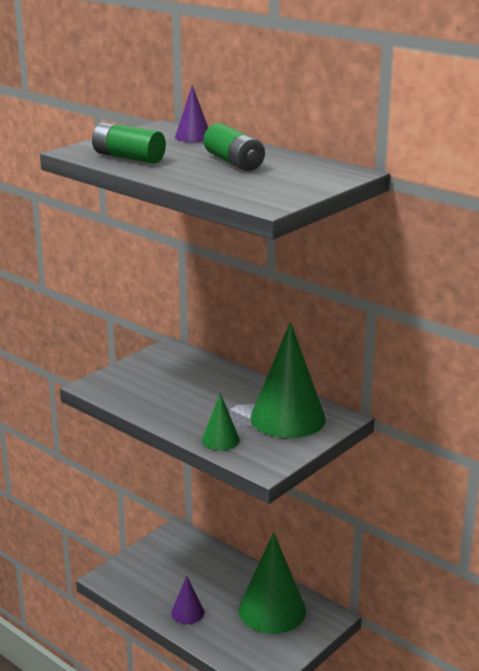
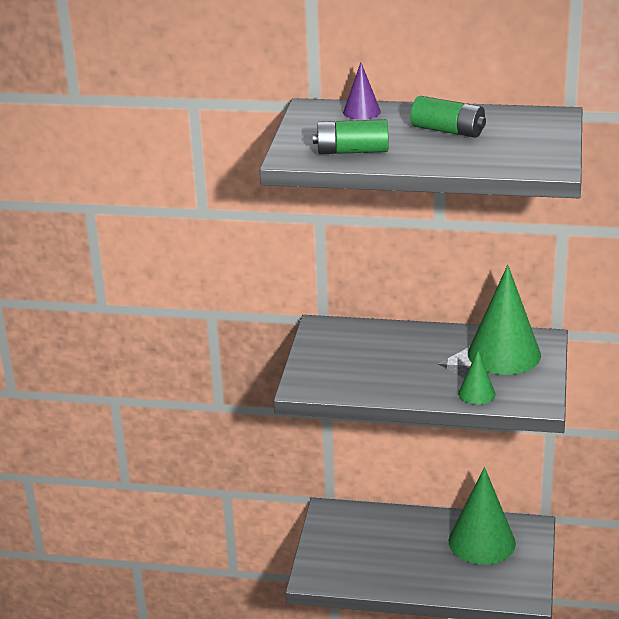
camera: 30 degrees left, 5 degrees up
purple cone [171,576,204,624] -> none

